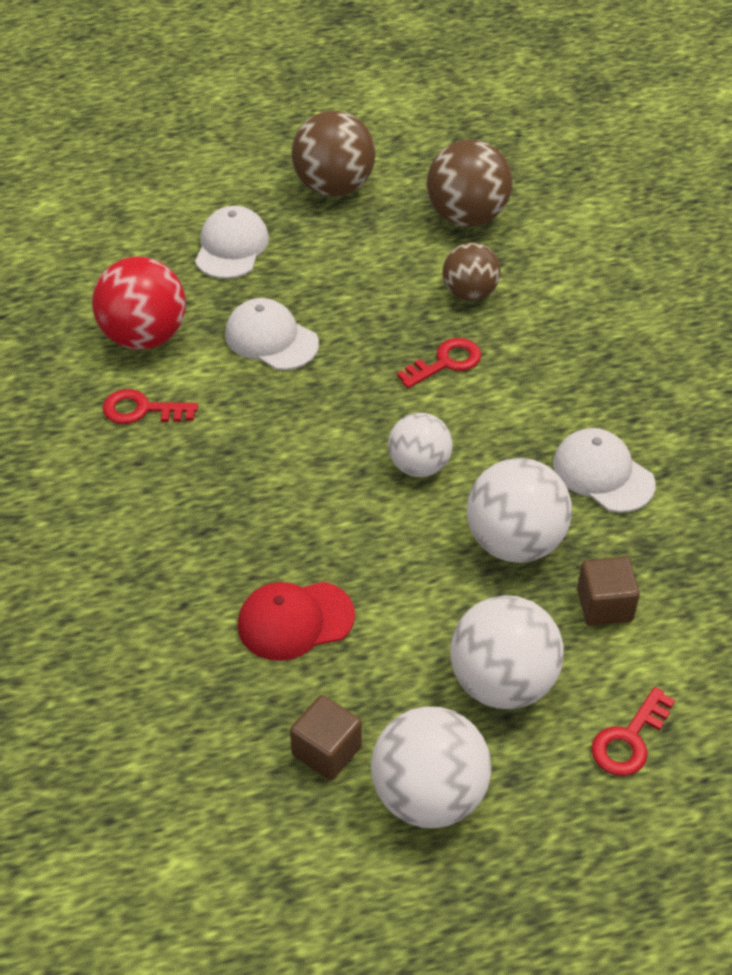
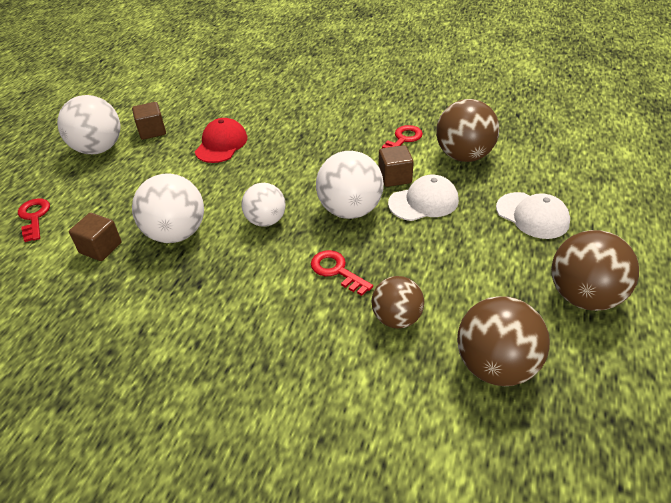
camera: 125 degrees right, 5 degrees down
red ball [92,257,186,349] -> brown ball [436,99,499,162]
red key [397,338,481,388] -> red key turned 135 degrees clockwise [311,250,373,296]
white ball [450,595,564,709] -> white ball moved to [316,151,384,219]
white cap [553,428,656,513] -> none
none -> brown cube [379,145,414,187]

